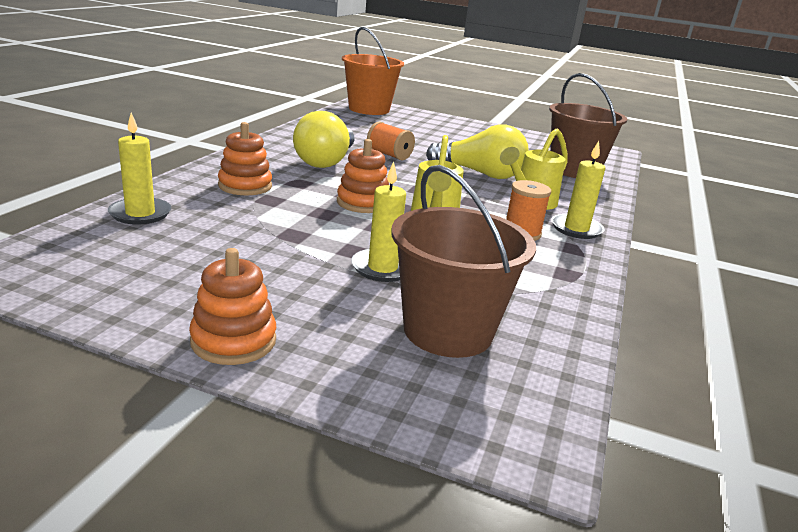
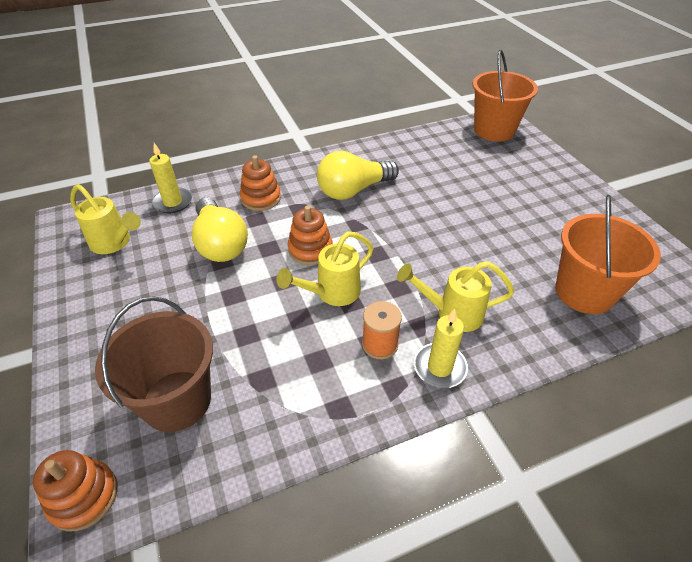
camera: 50 degrees right, 20 degrees up
orange stacking toy [189,248,276,365] -> orange stacking toy moved to [33,450,118,532]
yellow candle [351,162,406,282] -> none
orange spool [367,121,415,160] -> none
yellow light bulb [426,124,529,179] -> yellow light bulb moved to [192,198,248,262]
brown bucket [549,73,628,178] -> orange bucket [555,195,661,314]
none -> yellow watering can [70,184,141,254]

